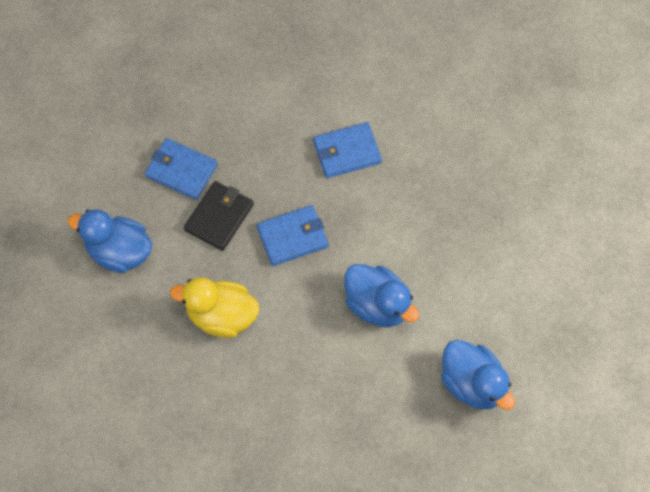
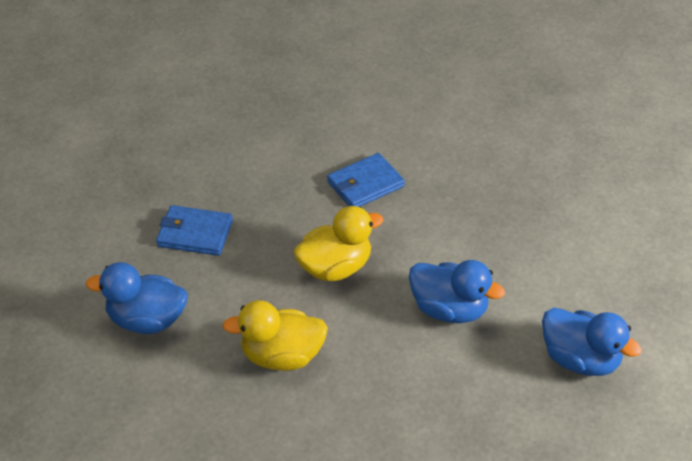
camera: 15 degrees left, 20 degrees down
black wallet [184,181,254,251] -> none
blue wallet [257,205,329,266] -> yellow duck [294,206,384,281]

